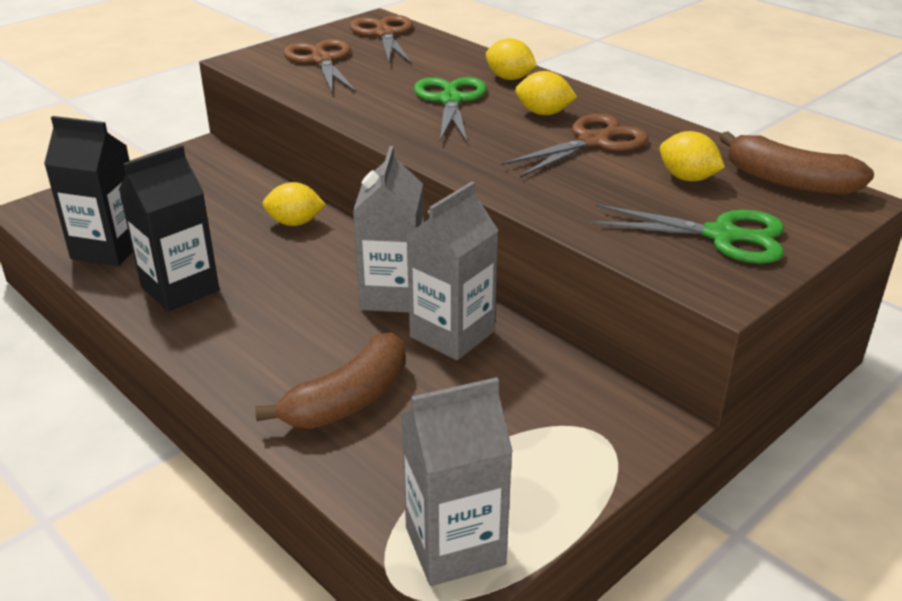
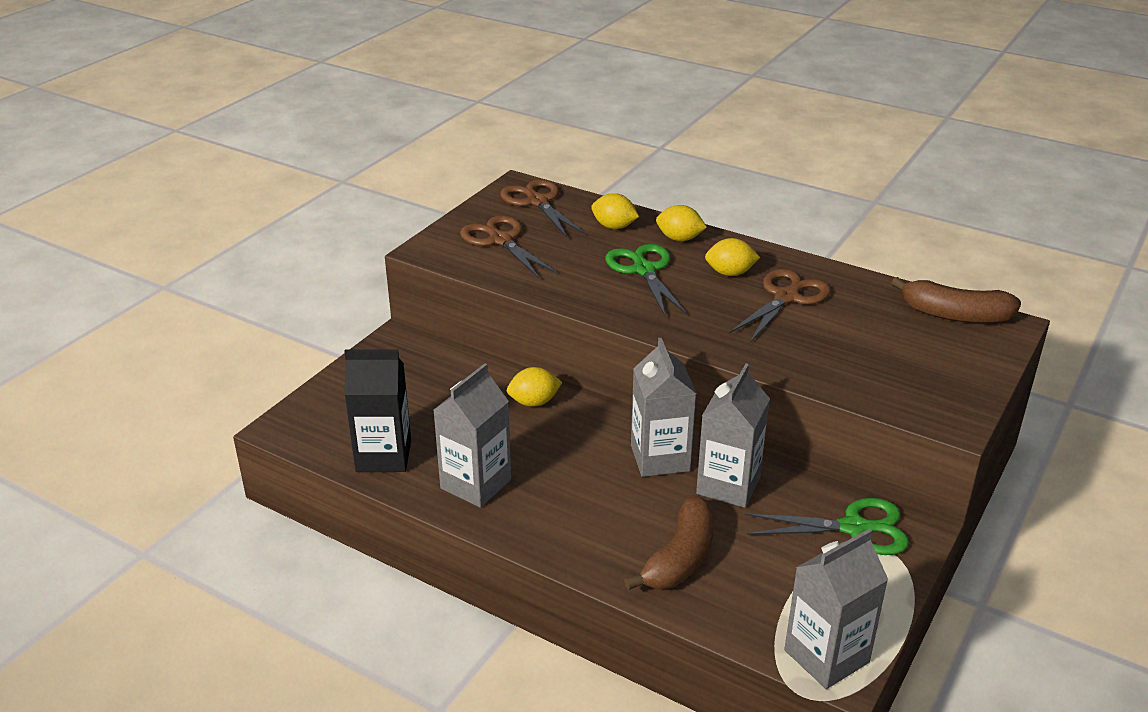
camera: 15 degrees left, 0 degrees up
black carton [119,145,219,312] -> grey carton [433,363,511,508]
green scissors [590,204,784,264] -> green scissors moved to [745,498,909,555]
yellow lemon [660,131,725,181] -> yellow lemon moved to [591,193,639,229]

